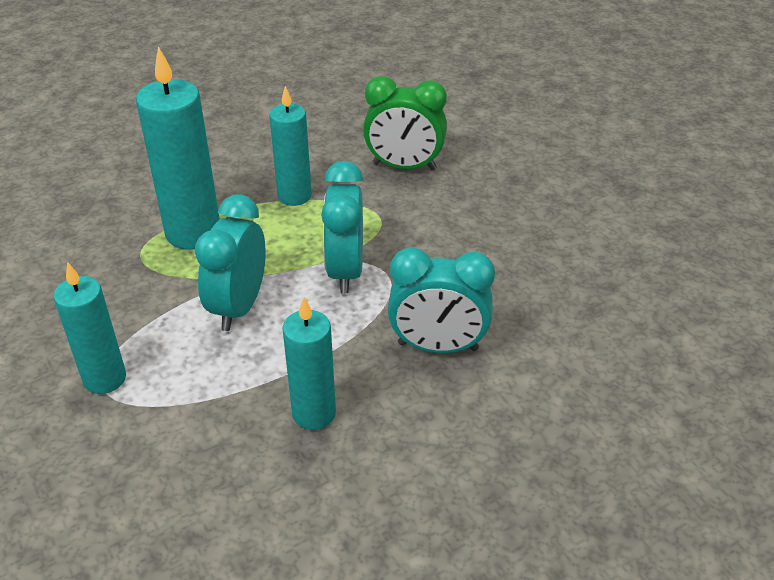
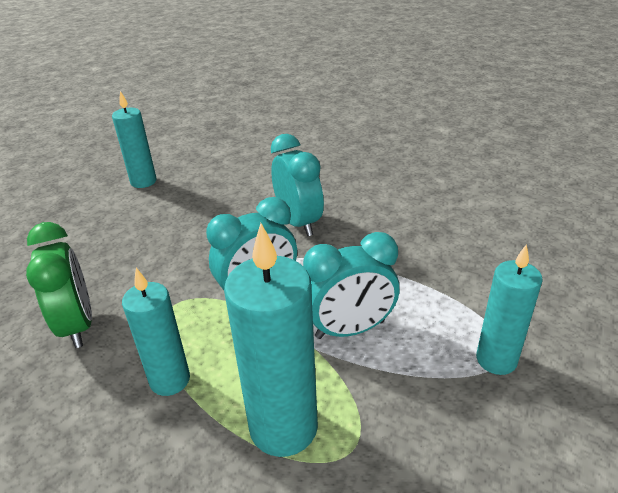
camera: 120 degrees left, 5 degrees down
turquoise candle [282,297,336,430] -> turquoise candle moved to [112,91,156,188]

